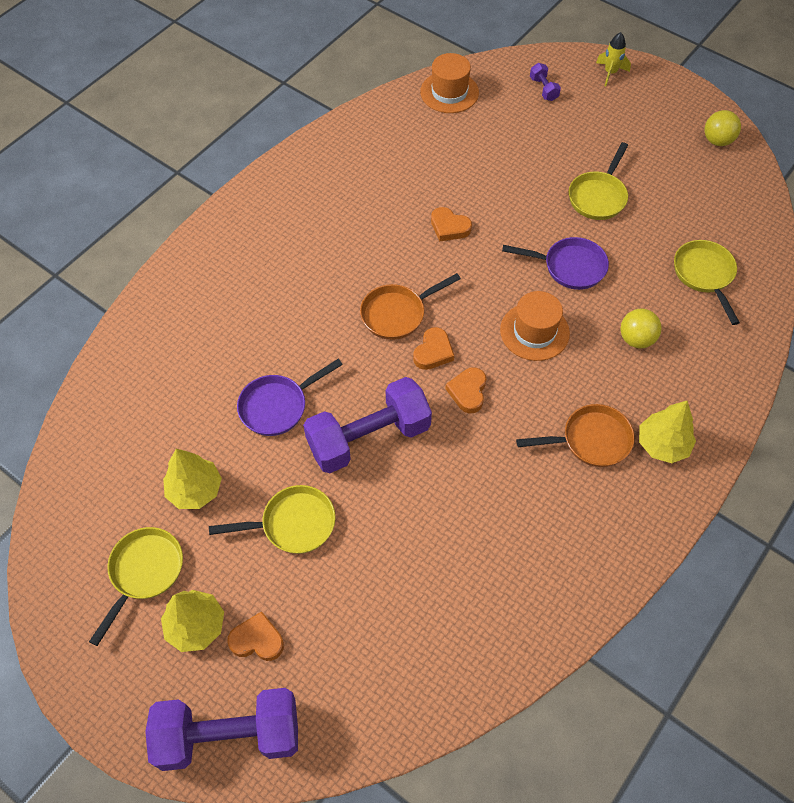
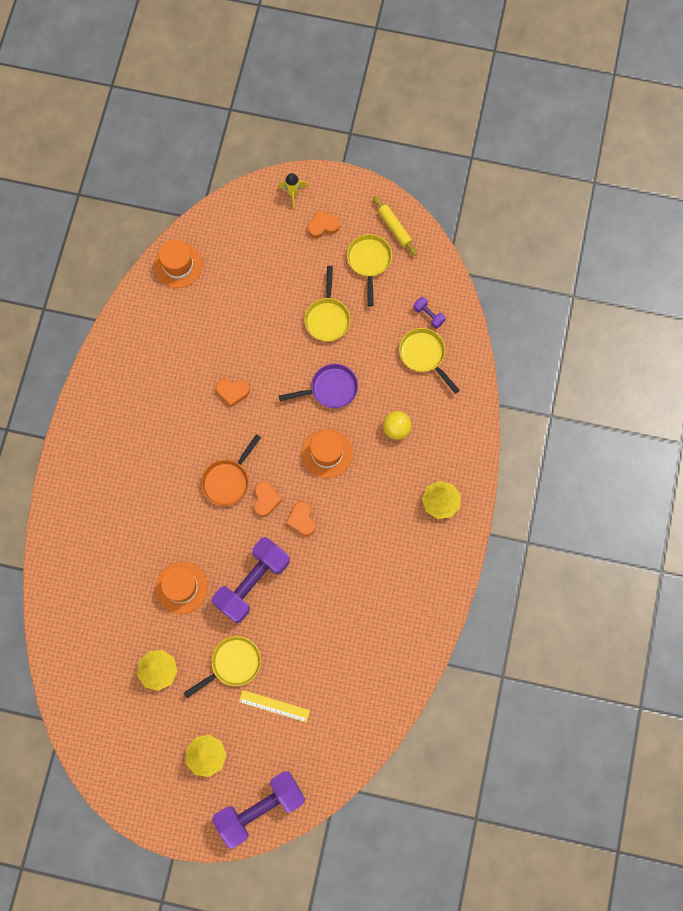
camera: 25 degrees left, 15 degrees up
yellow pan [89,527,183,646] -> yellow pan moved to [347,234,392,306]
orange heart [227,611,284,661] -> orange heart moved to [308,210,340,238]
purple pan [237,359,343,436] -> orange hat [156,562,208,614]
orange pan [516,404,635,467] -> none
purple dumbbell [530,63,561,101] -> purple dumbbell moved to [413,297,446,328]
yellow ball [704,110,741,146] -> yellow rolling pin [373,196,417,256]
none -> yellow ruler [239,690,310,722]

